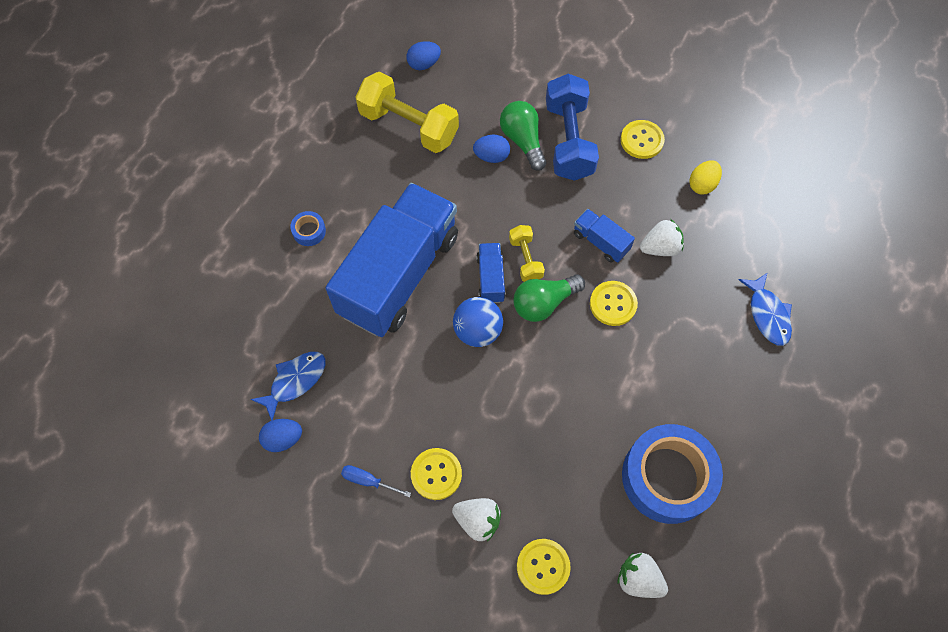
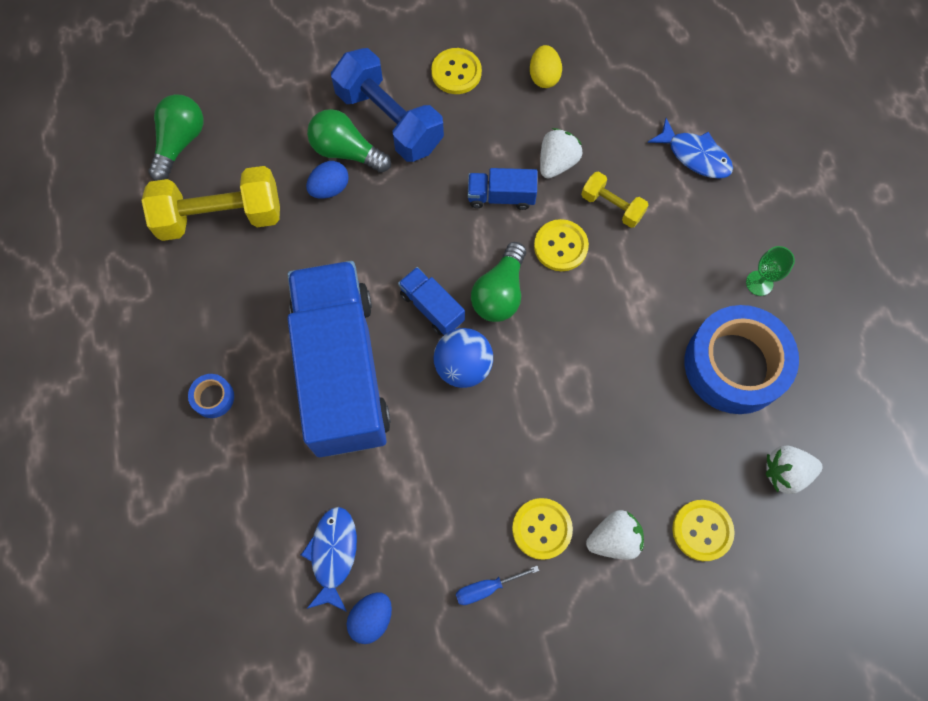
camera: 40 degrees left, 5 degrees up
blue egg [406,41,441,70] -> green light bulb [148,94,203,181]
yellow dumbbell [509,225,545,282] -> yellow dumbbell moved to [581,171,649,228]
none -> green goblet [746,246,795,296]

